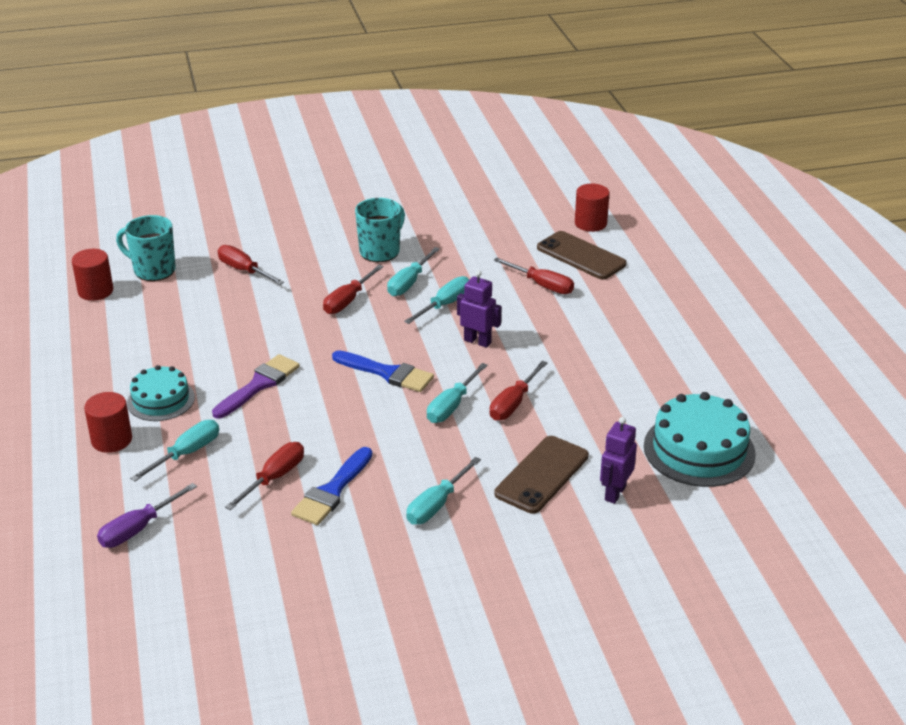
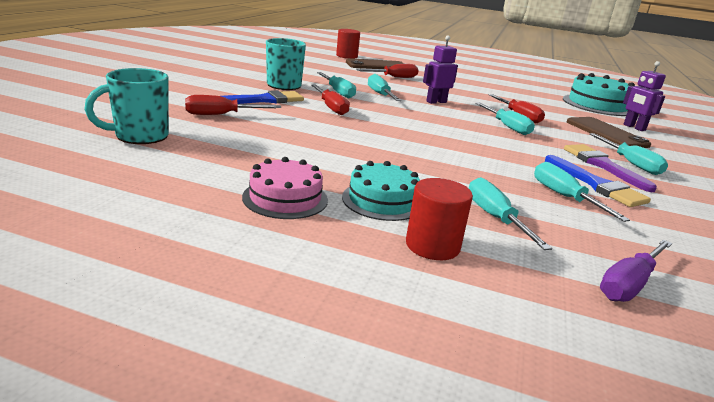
camera: 60 degrees left, 10 degrees down
red cylinder [72,249,113,301] -> none
purple screwdriver [97,483,197,548] -> purple screwdriver turned 60 degrees clockwise [600,240,672,302]
purple brush [212,354,300,419] -> purple brush moved to [564,144,657,192]
red screwdriver [225,442,304,510] -> turquoise screwdriver [534,162,630,222]
blue brush [332,350,434,392] -> blue brush moved to [222,90,304,104]
none -> pink cake [242,157,328,219]

